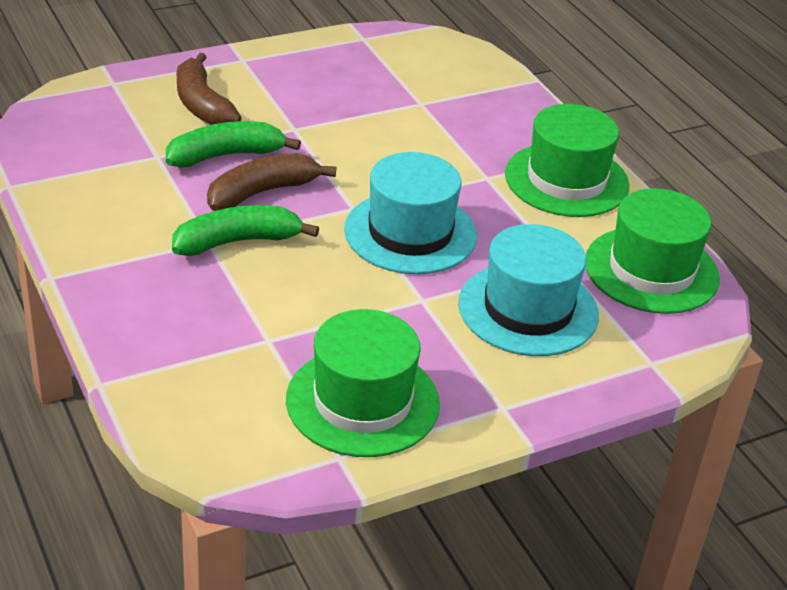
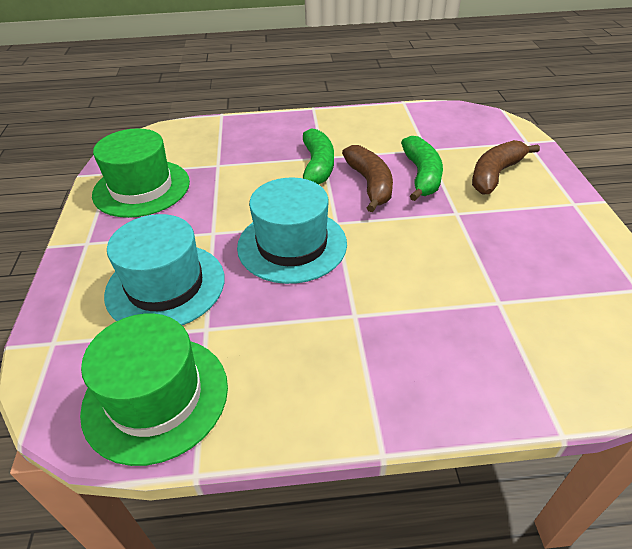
camera: 115 degrees right, 5 degrees up
brown banana [176,53,241,125] -> brown banana turned 45 degrees counterclockwise [472,140,540,194]
green hat [505,104,629,217] -> none

